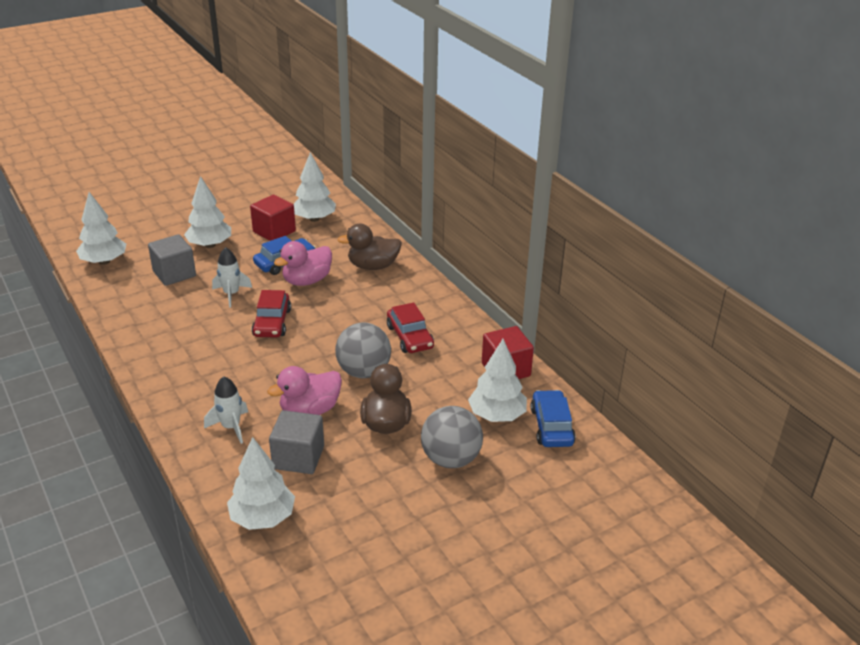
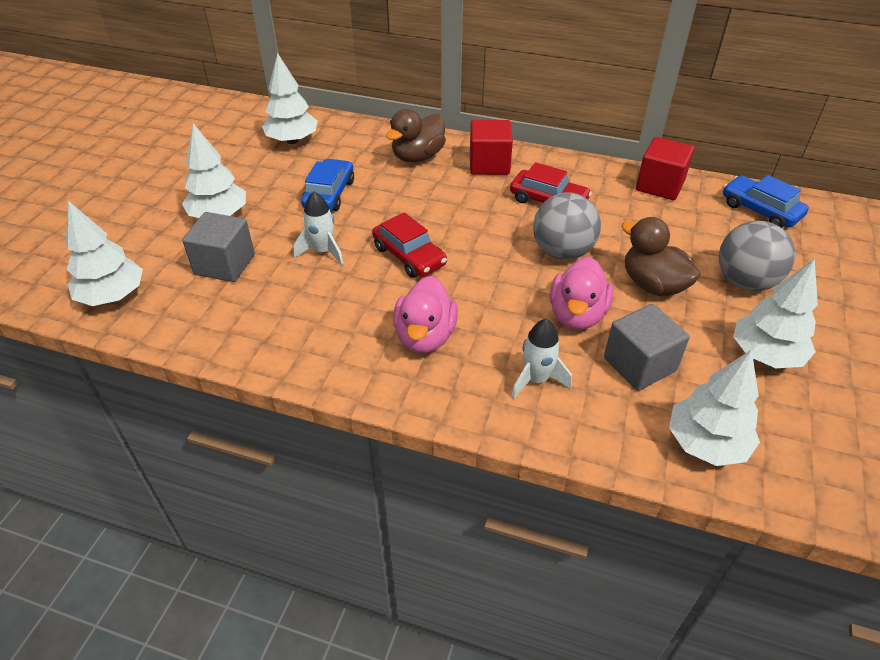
camera: 40 degrees left, 10 degrees up
red cube [250,195,296,241] -> red cube moved to [470,120,513,175]
pink duck [274,241,332,286] -> pink duck moved to [393,276,458,353]
white tree [468,339,527,422] -> white tree moved to [733,259,818,368]

